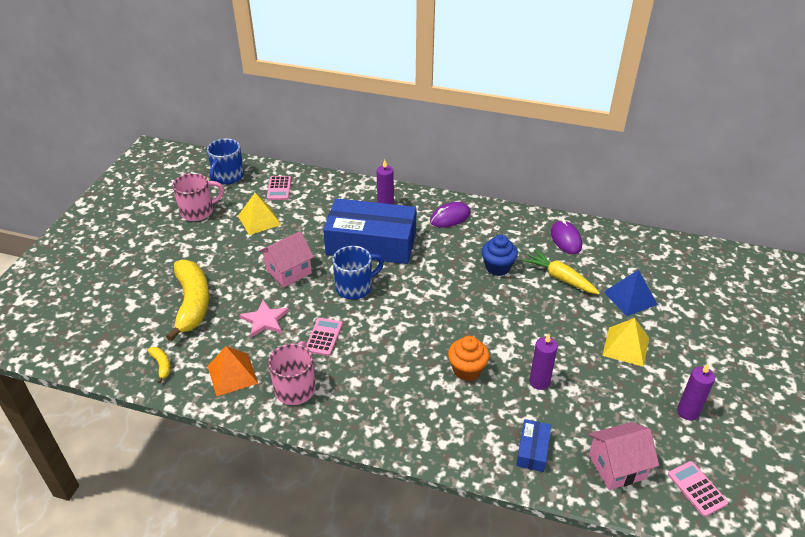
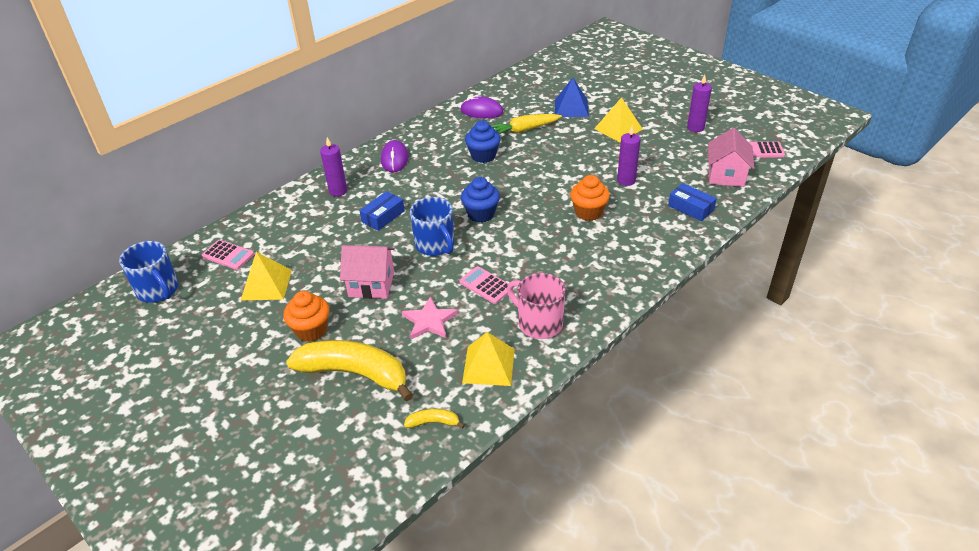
camera: 60 degrees left, 0 degrees up
pink mug [172,173,224,221] -> none
orange pyramid [208,346,258,396] -> yellow pyramid [462,332,515,386]
pink house [259,231,314,287] -> pink house turned 75 degrees counterclockwise [340,245,395,299]
blue box [323,198,416,264] -> blue box [360,191,405,231], size x0.42
blue mug [332,246,384,299] -> blue mug turned 150 degrees clockwise [410,197,454,256]
none -> orange cupcake [283,291,329,342]
none -> blue cupcake [461,177,500,222]

